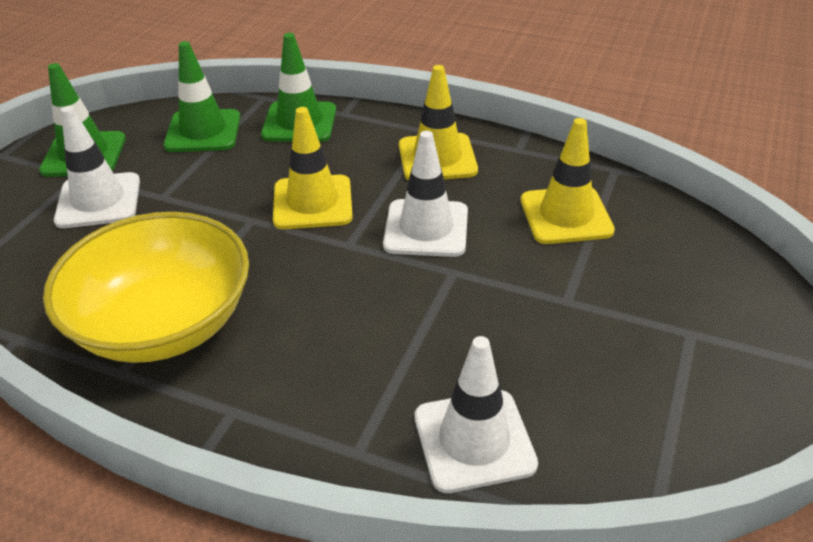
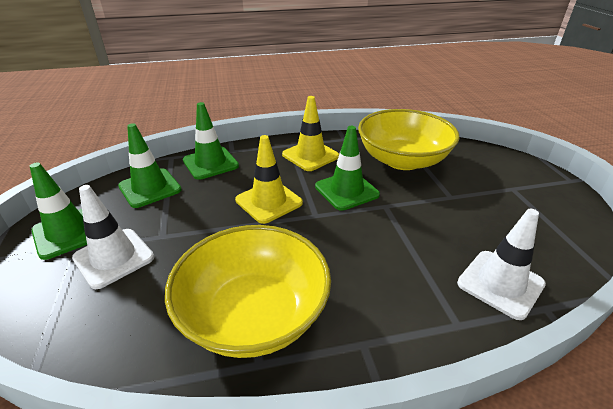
camera: 35 degrees left, 5 degrees down
white traffic cone [383,131,468,257] -> green traffic cone [315,126,380,211]
yellow traffic cone [521,118,615,244] -> yellow bowl [358,109,460,170]

